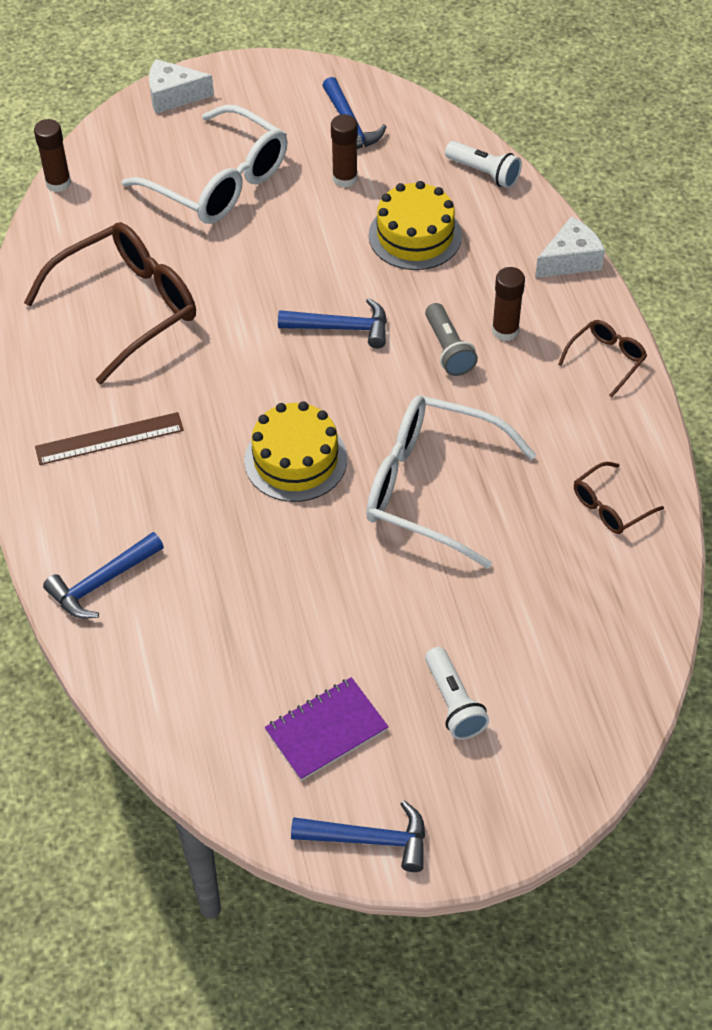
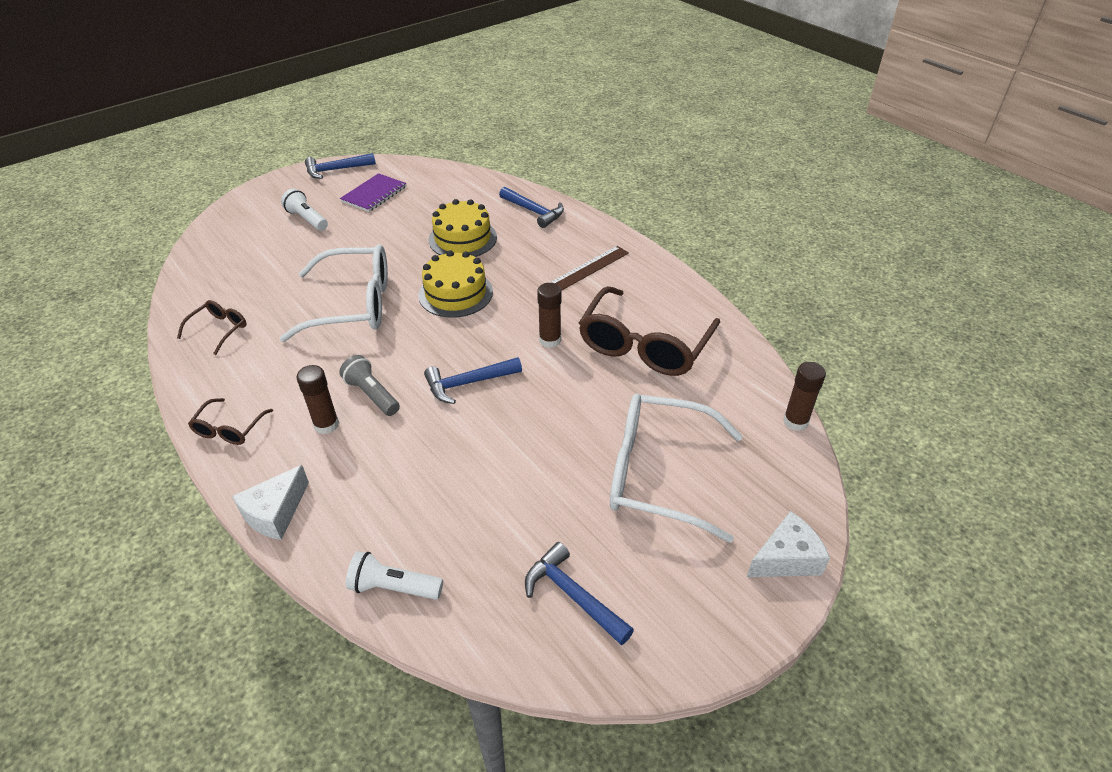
camera: 155 degrees right, 10 degrees down
blue hammer [43,532,164,619] -> blue hammer turned 105 degrees clockwise [499,187,564,228]
brown glue stick [331,114,358,187] -> brown glue stick moved to [537,283,561,348]
yellow cake [369,181,462,270] -> yellow cake moved to [429,199,497,257]

